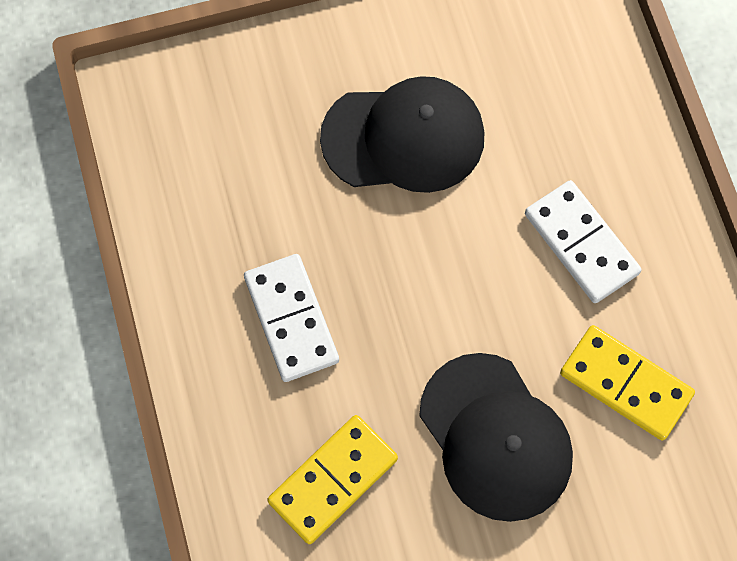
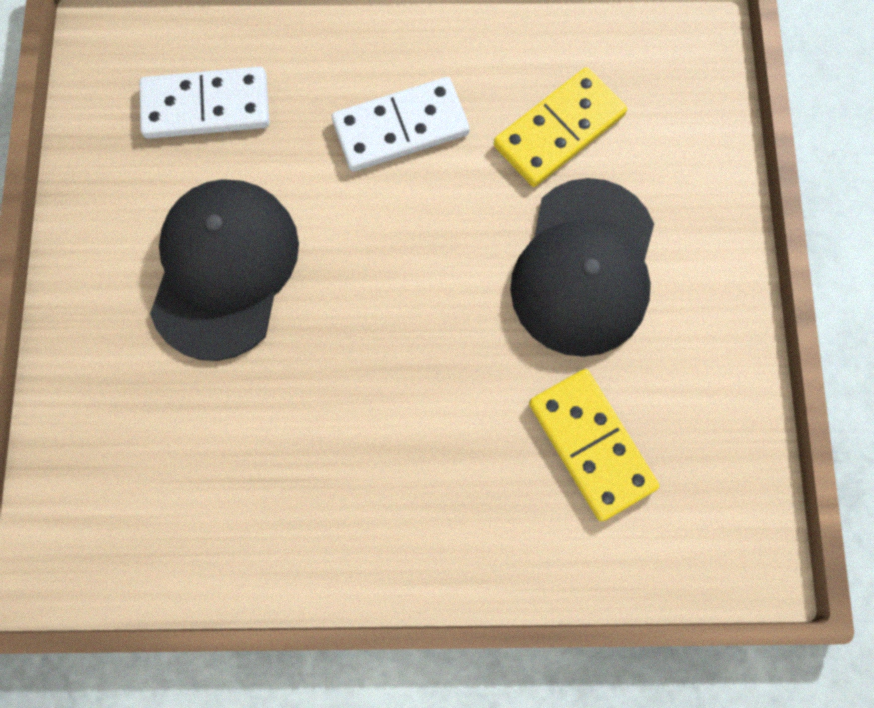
camera: 75 degrees left, 5 degrees up
white domino [244,254,339,382] -> white domino moved to [139,67,269,139]
black cap [419,353,573,522] -> black cap turned 120 degrees clockwise [510,178,654,357]

